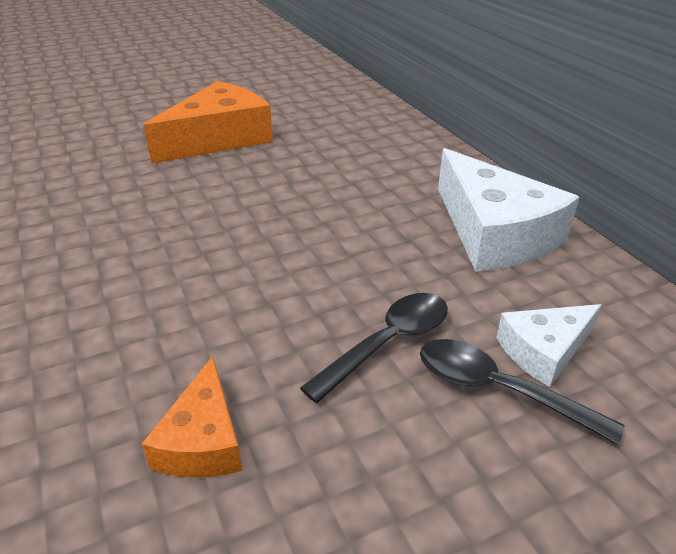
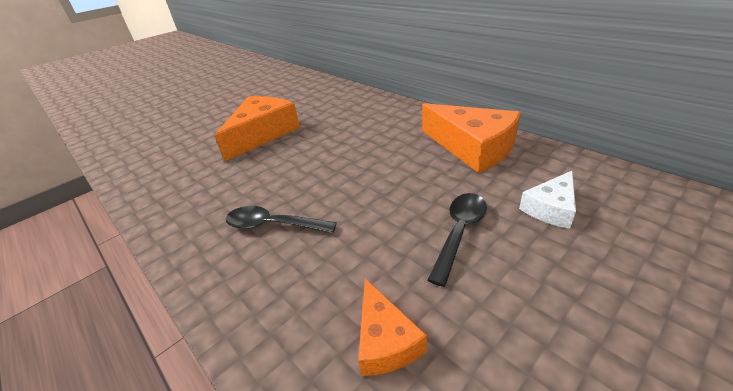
camera: 15 degrees left, 0 degrees up
black spoon [420,339,625,445] -> black spoon moved to [226,206,337,233]
white cheese [438,148,579,272] -> orange cheese [422,103,521,173]

